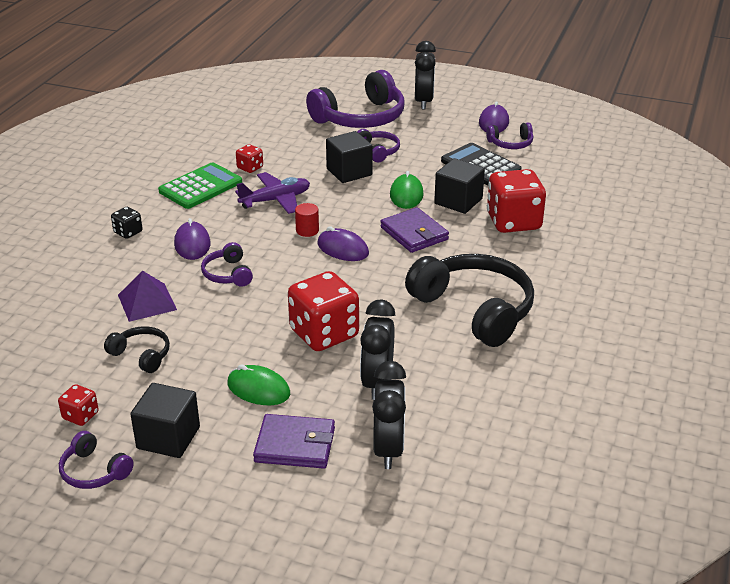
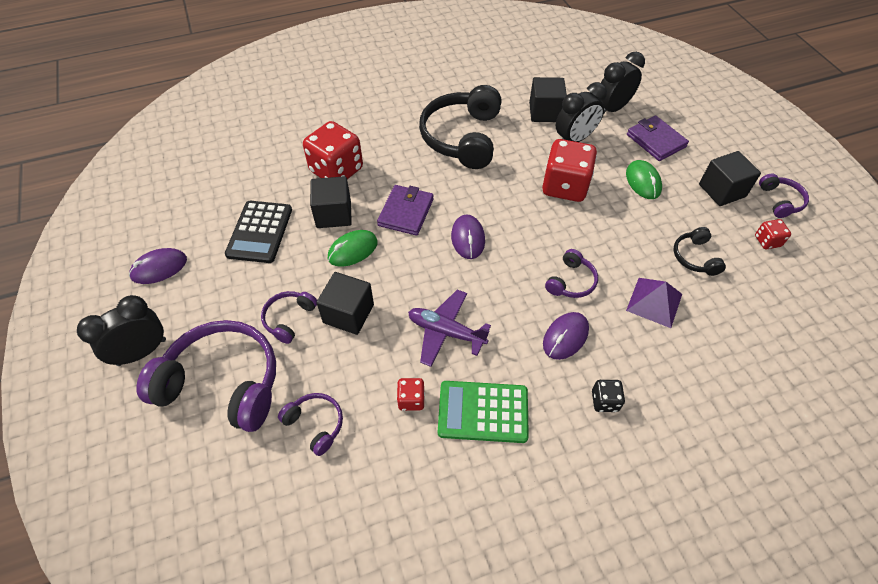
camera: 130 degrees left, 20 degrees up
red cylinder [295,203,319,237] -> none
purple headphones [486,122,533,149] -> purple headphones moved to [278,393,343,456]
none -> black cube [529,77,567,122]

